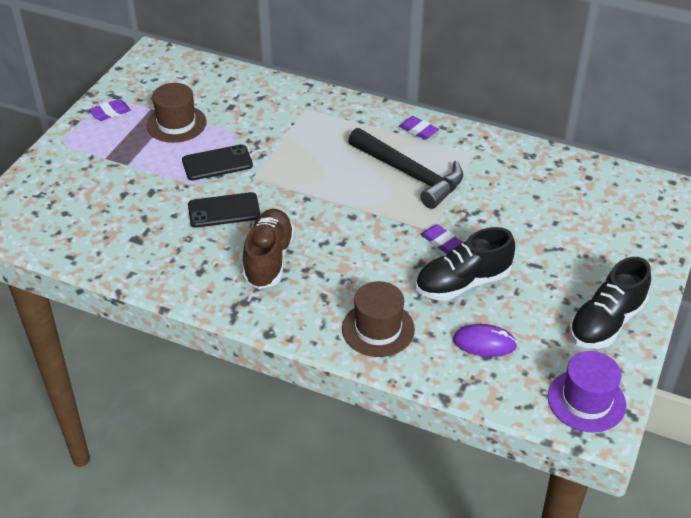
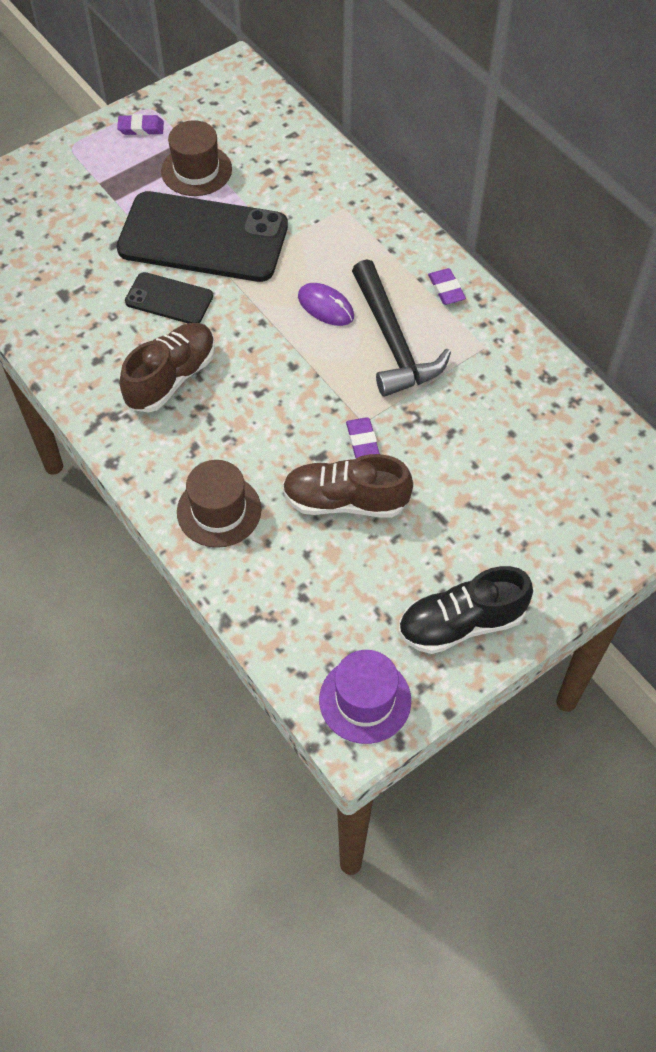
camera: 30 degrees right, 15 degrees up
black phone [182,144,253,180] -> black phone [116,191,288,282], size x2.03
black shoe [416,227,515,301] -> brown shoe [282,454,413,518]
purple mouse [453,324,517,357] -> purple mouse moved to [298,283,354,326]

